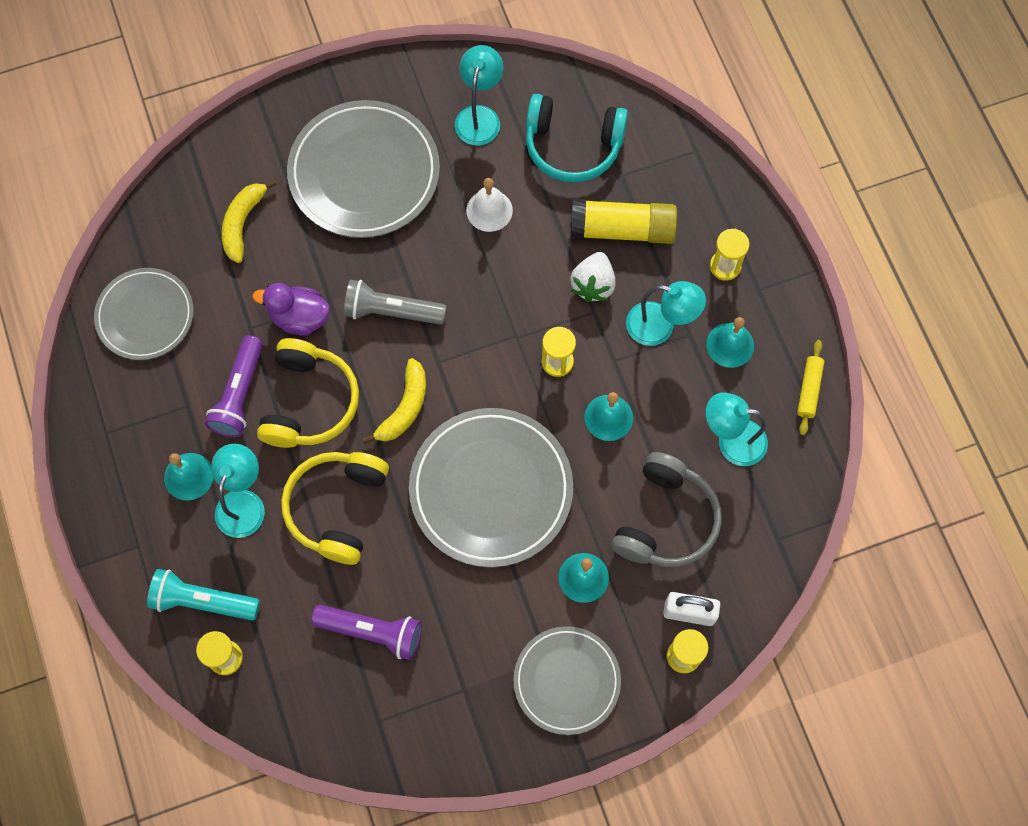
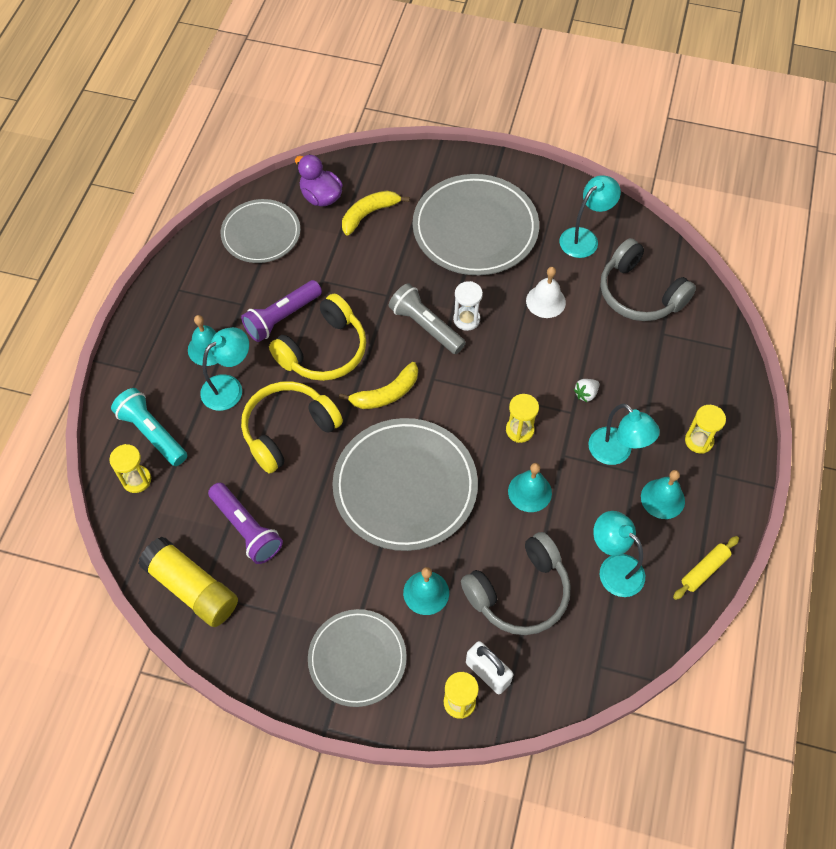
camera: 35 degrees right, 10 degrees down
purple duck [252,283,330,336] -> purple duck moved to [295,154,343,206]
turquoise headphones [526,94,628,182] -> grey headphones [600,238,696,321]
white strawberry [570,252,616,302] -> white strawberry [574,379,599,402], size x0.58
yellow glue stick [571,199,677,244] -> yellow glue stick moved to [138,537,238,627]
none -> white hourglass [453,281,483,331]

